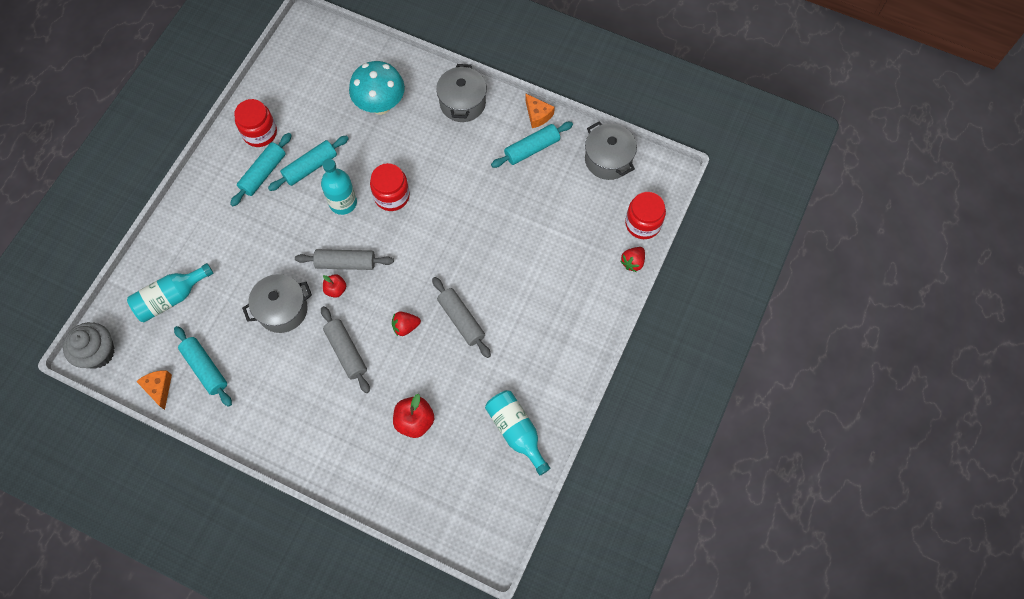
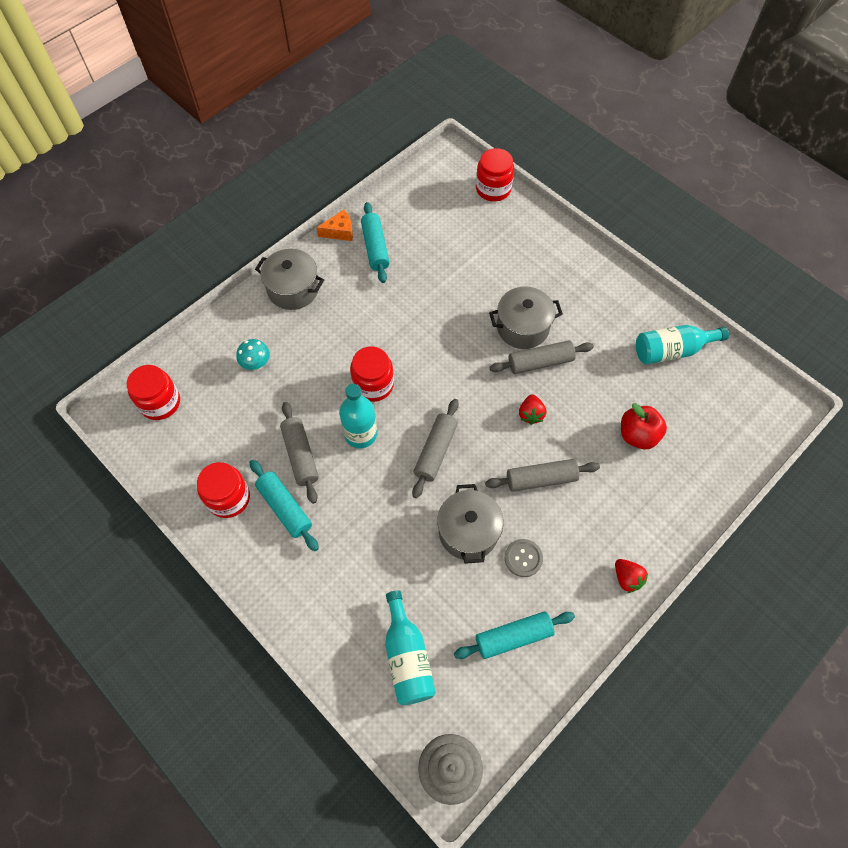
camera: 70 degrees left, 5 degrees down
orange cheese [136,370,172,410] -> none
turquoise rolling pin [268,135,349,191] -> grey rolling pin [280,402,319,504]
red apple [323,274,346,298] -> none
turquoise mushroom [349,61,405,115] -> turquoise mushroom [236,339,270,370], size x0.52
grey pot [585,121,637,180] -> grey pot moved to [489,286,563,349]
red strawberry [620,247,645,272] -> red strawberry moved to [615,559,648,593]
none -> red jar [127,365,180,420]
none -> grey button [504,539,543,577]

